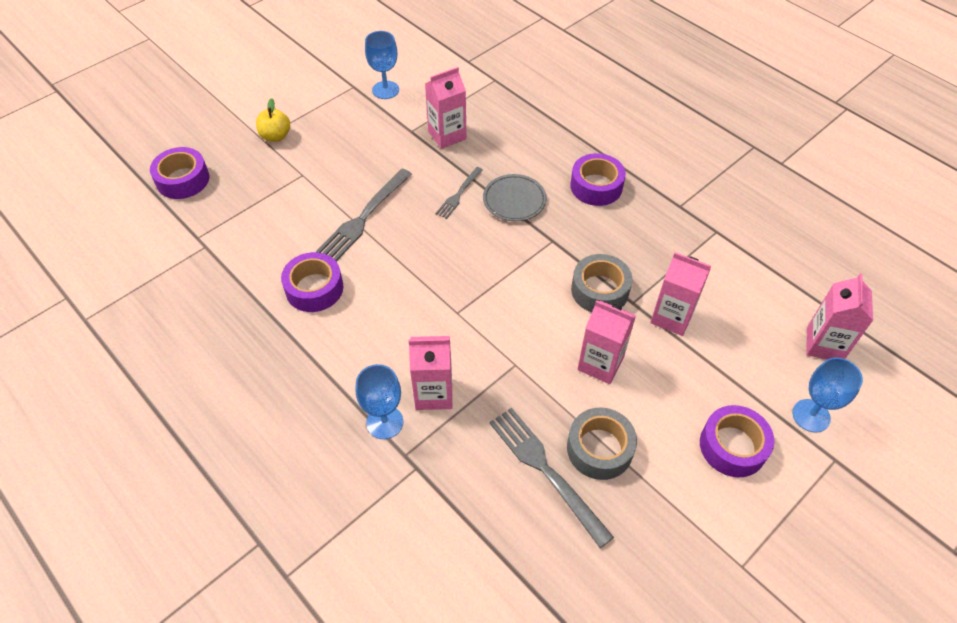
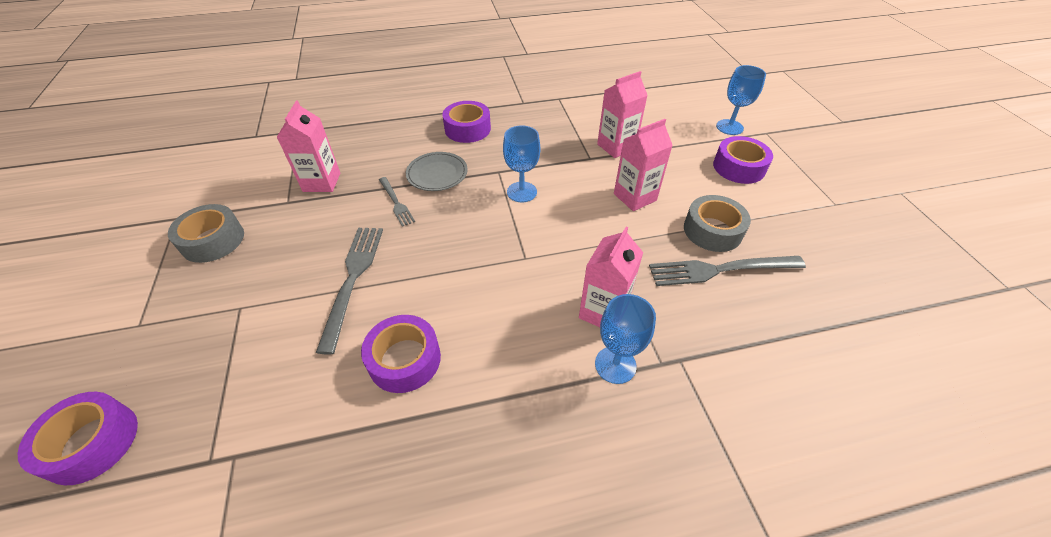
camera: 60 degrees left, 5 degrees down
yellow apple [256,98,290,142] -> none
grey fork [316,169,412,261] -> grey fork turned 150 degrees counterclockwise [316,228,383,355]
blue goblet [365,31,399,99] -> blue goblet moved to [503,126,540,202]
grey tape [571,254,633,312] -> grey tape moved to [168,204,244,263]
pink carton [806,273,873,359] -> none

